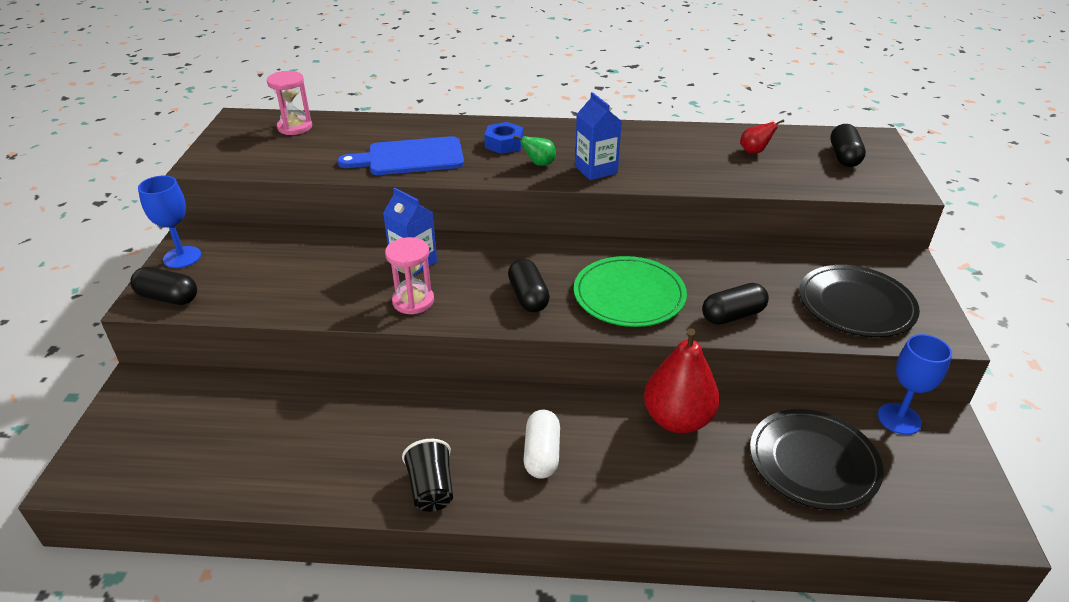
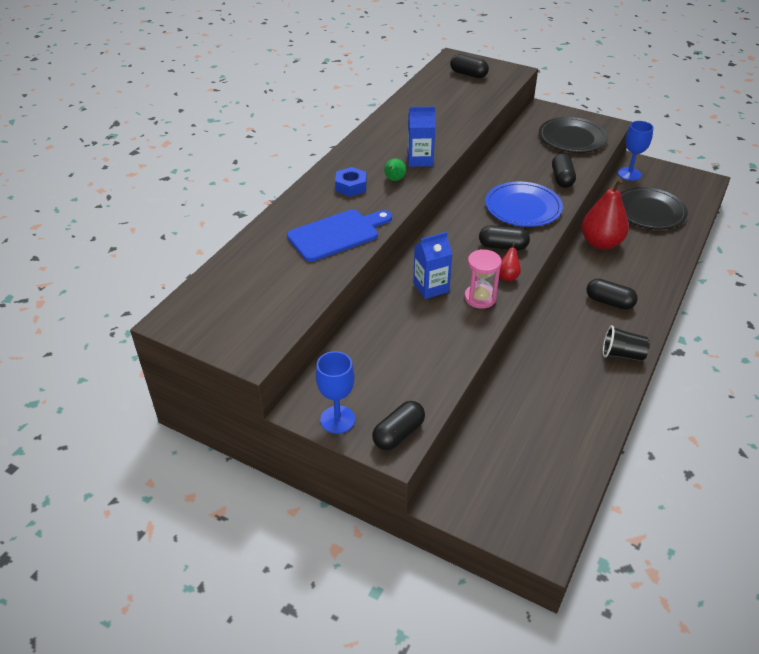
camera: 65 degrees left, 5 degrees up
pink hourglass [267,71,312,135] -> none
blue cutting board [337,136,464,175] -> blue cutting board turned 135 degrees counterclockwise [287,210,392,262]
white capsule [523,410,560,479] -> black capsule [586,279,638,310]
green plate [574,256,687,327] -> blue plate [485,182,563,227]
red pear [740,119,784,154] -> red pear moved to [499,241,521,281]

